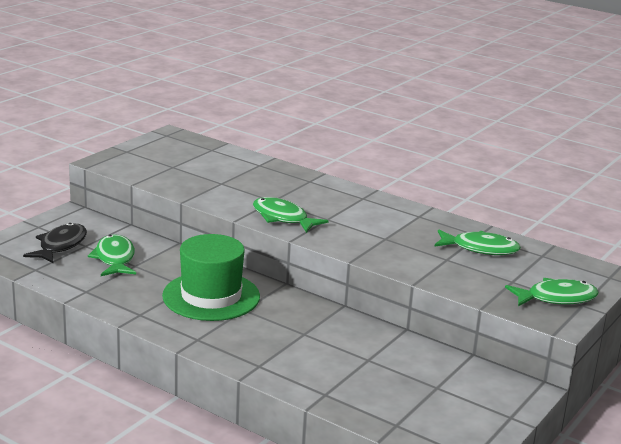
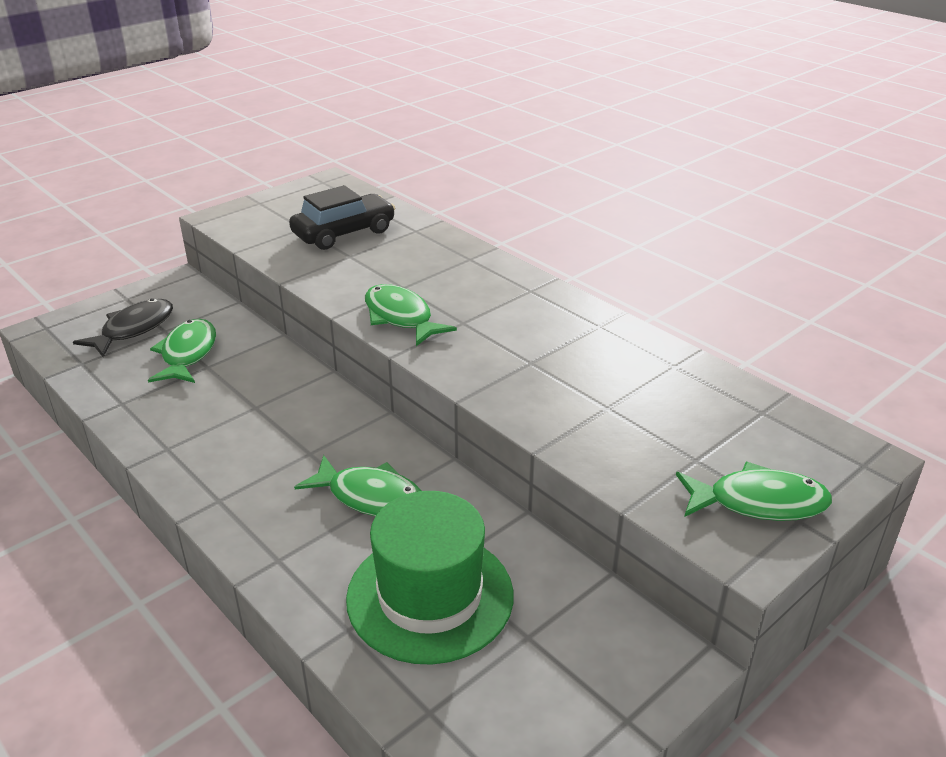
camera: 15 degrees right, 10 degrees up
green hat [162,234,260,321] -> green hat moved to [346,491,513,665]
green fish [434,229,521,255] -> green fish moved to [294,455,421,516]
none -> black car [289,185,395,250]

